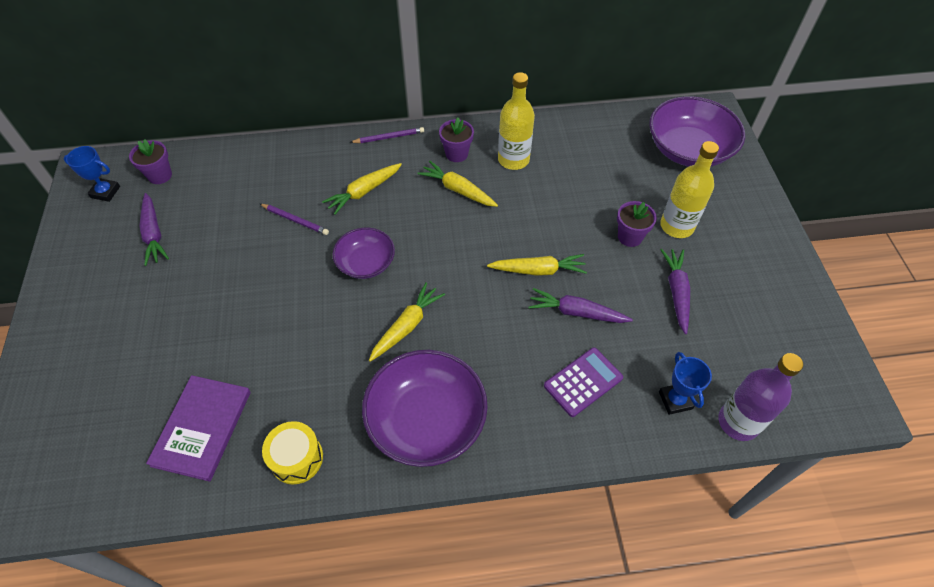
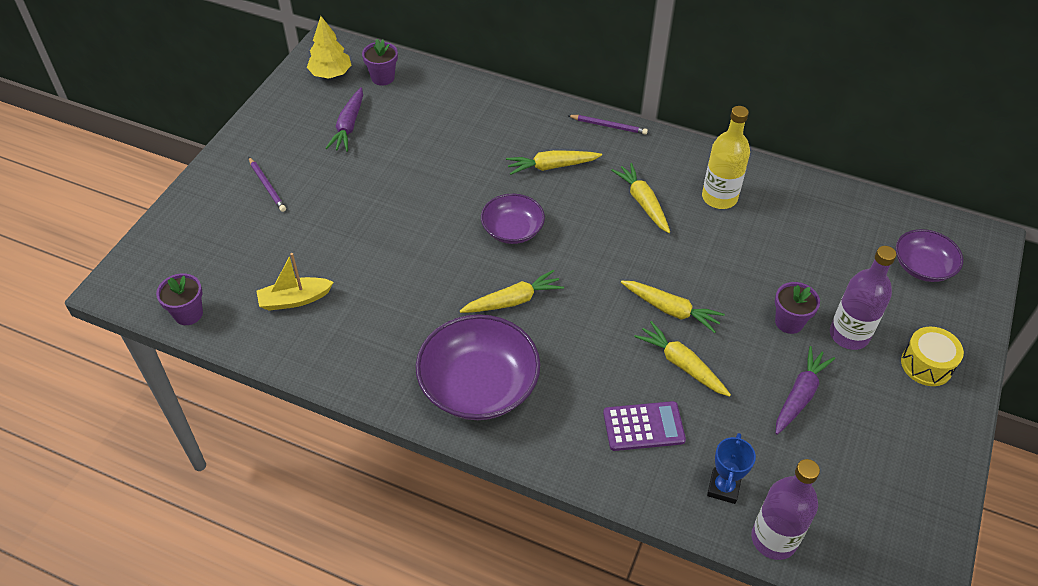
camera: 30 degrees right, 5 degrees down
blue trophy [64,146,120,202] -> yellow tree [307,16,351,79]
purple book [146,375,251,482] -> yellow boat [257,253,334,311]
purple pencil [260,204,329,235] -> purple pencil moved to [249,157,286,212]
yellow drum [262,421,323,485] -> yellow drum moved to [901,327,964,386]
purple flower pot [439,118,474,162] -> purple flower pot moved to [156,273,203,325]
purple carrot [528,288,633,323] -> yellow carrot [634,321,731,397]
purple bowl [649,96,745,167] -> purple bowl [896,229,963,282], size x0.59
yellow bottle [660,141,719,238] -> purple bottle [830,246,896,350]

